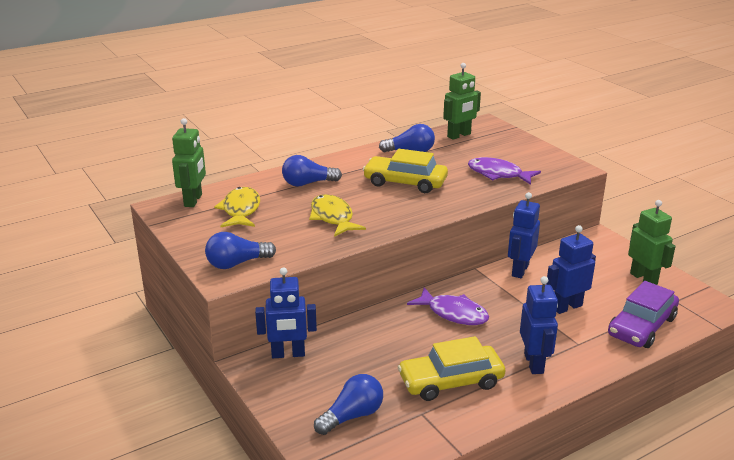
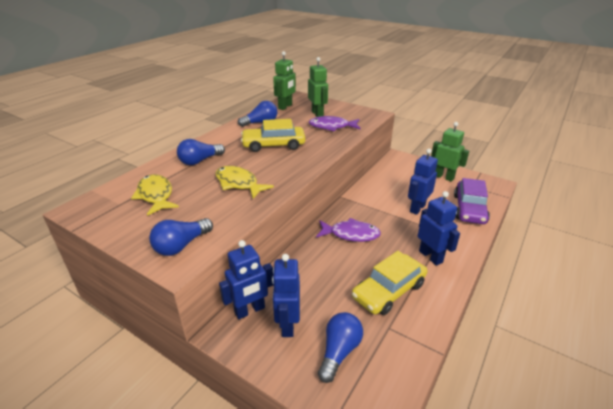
camera: 25 degrees left, 5 degrees up
green robot [172,118,206,207] -> green robot moved to [308,57,328,117]
blue robot [508,192,540,278] -> blue robot moved to [272,254,300,337]

